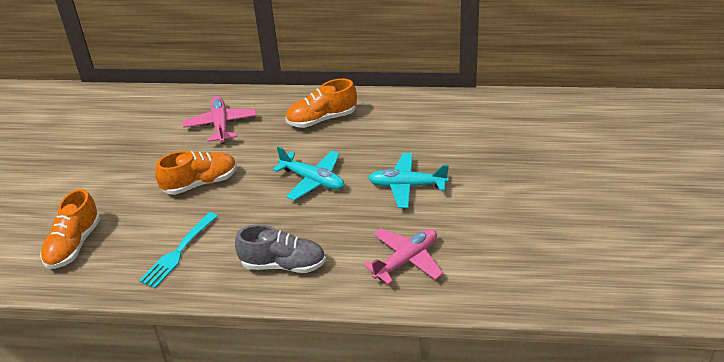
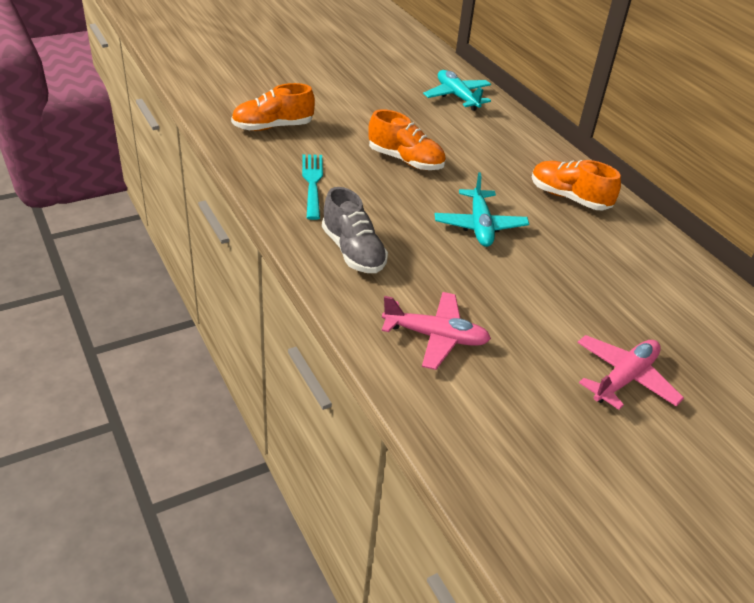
camera: 50 degrees right, 0 degrees up
turquoise fork [139,212,218,288] -> turquoise fork turned 90 degrees clockwise [302,154,323,220]
pink plane [183,96,257,144] -> pink plane moved to [577,335,684,410]
turquoise plane [368,153,449,208] -> turquoise plane moved to [423,70,491,111]

